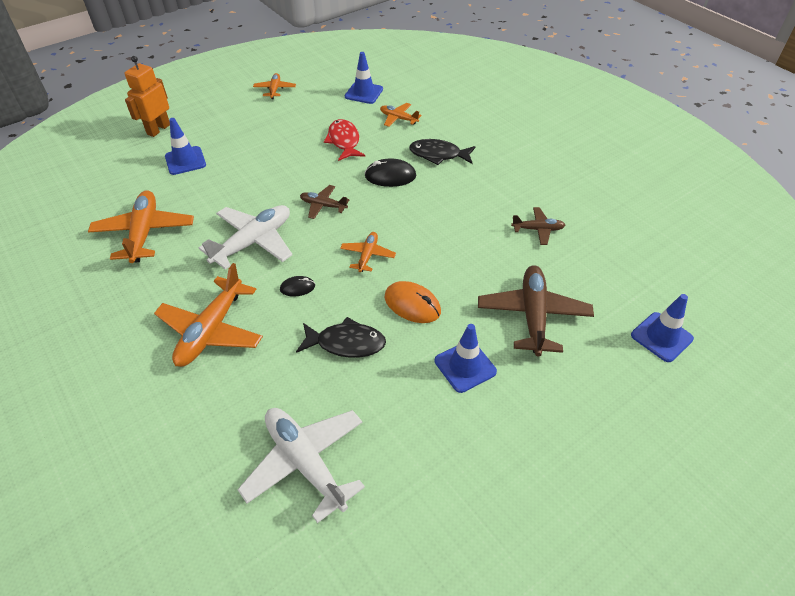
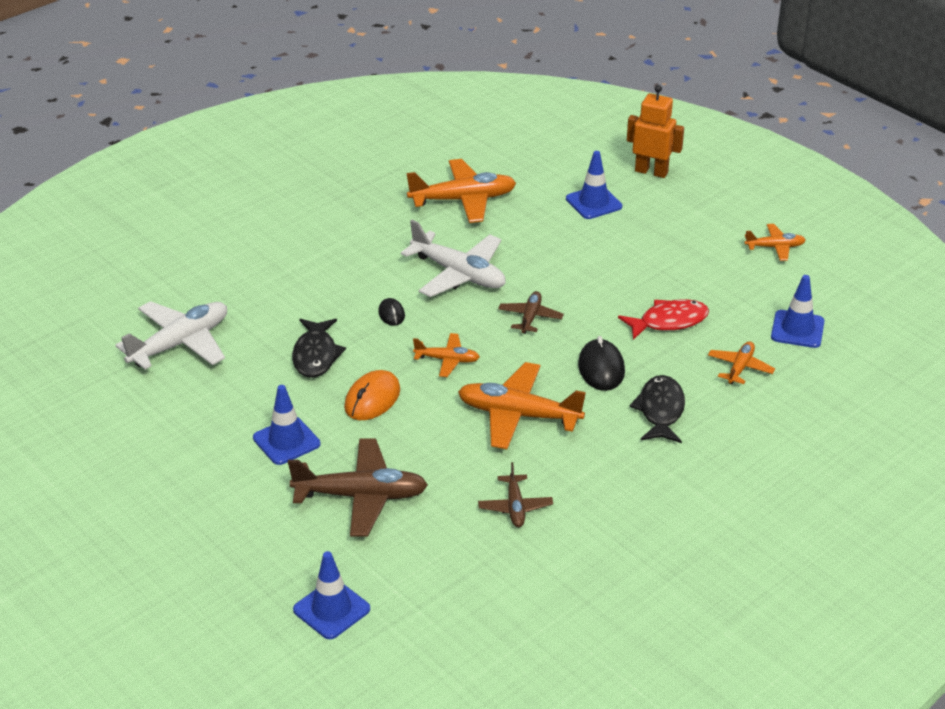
camera: 85 degrees right, 10 degrees down
orange plane [154,263,263,367] -> orange plane moved to [458,362,586,449]

